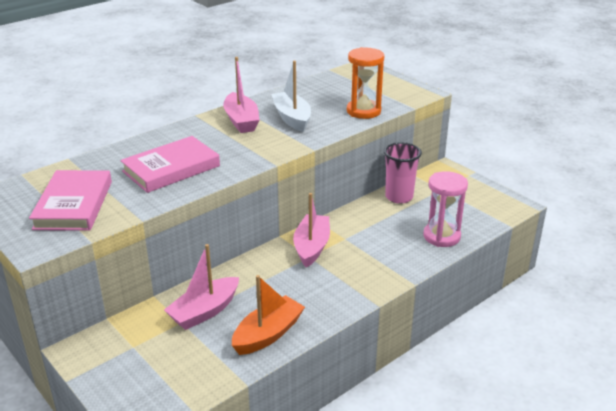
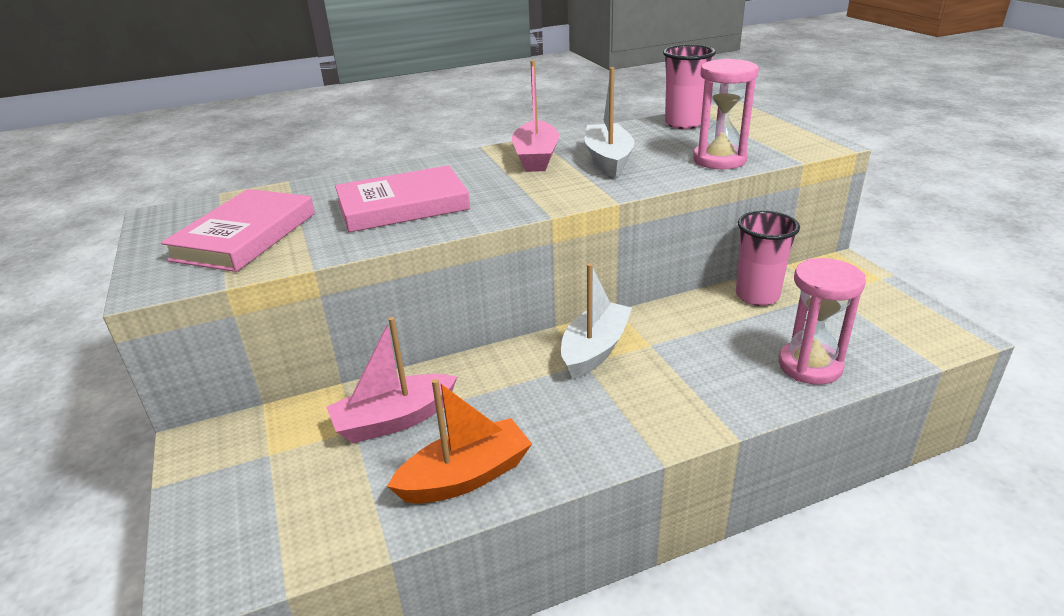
camera: 20 degrees right, 0 degrees up
pink boat [293,193,330,267] -> white boat [561,263,632,379]
orange hourglass [347,47,384,119] -> pink hourglass [693,59,759,169]
none -> pink cup [663,44,716,129]

